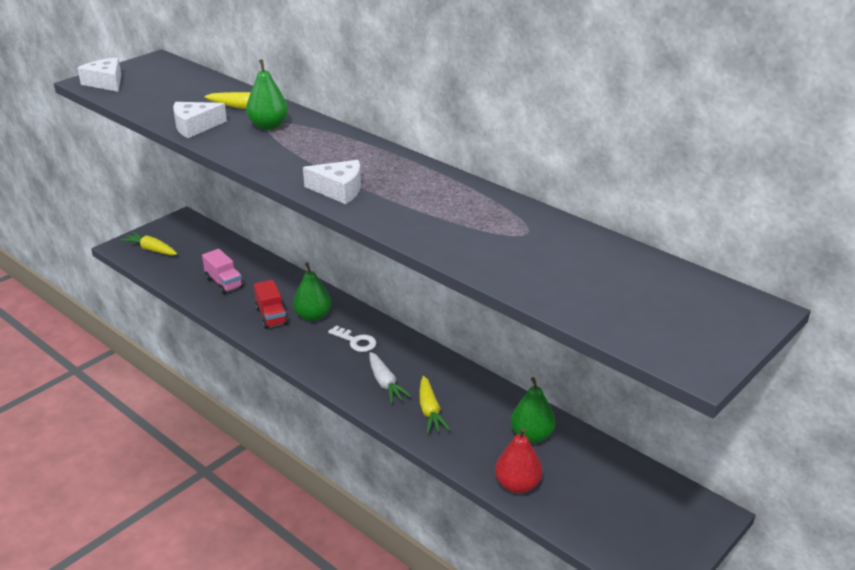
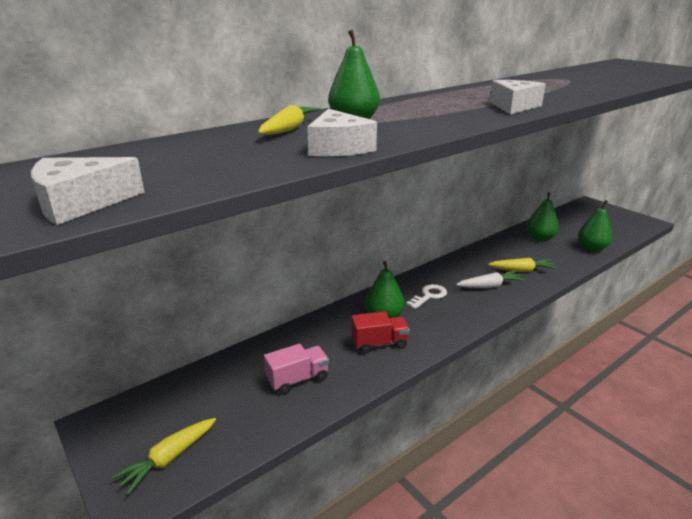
camera: 80 degrees left, 5 degrees down
red pear [495,428,543,494] -> green pear [578,200,612,252]

